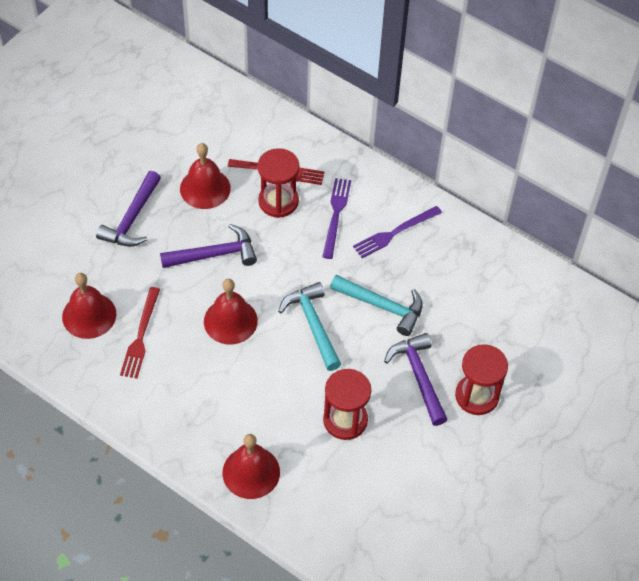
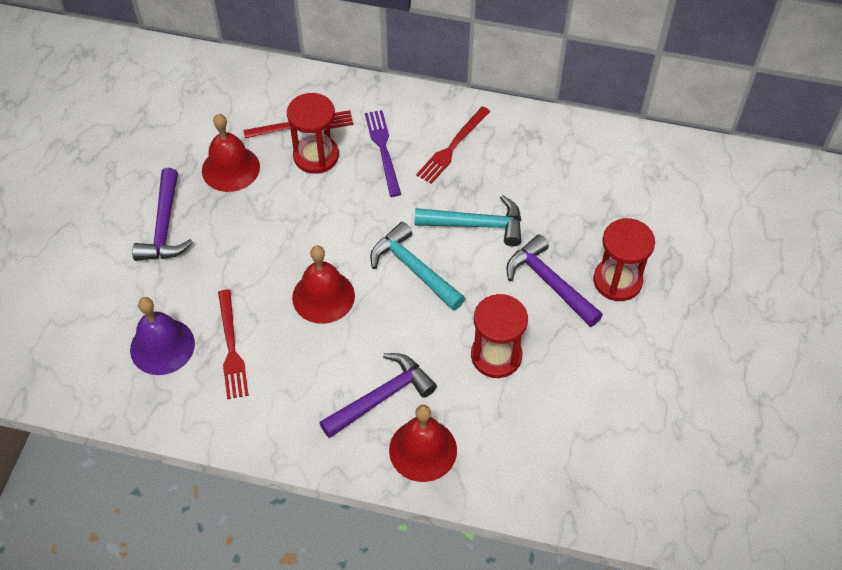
camera: 20 degrees left, 0 degrees up
red bell [62,273,116,339] -> purple bell [130,297,195,375]
purple hammer [160,224,257,268] -> purple hammer moved to [319,353,437,438]
purple fork [353,206,442,258] -> red fork [416,106,491,184]

